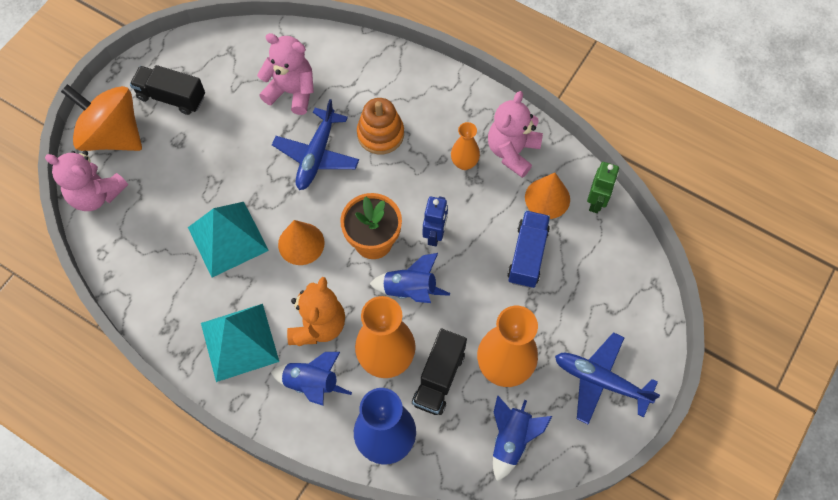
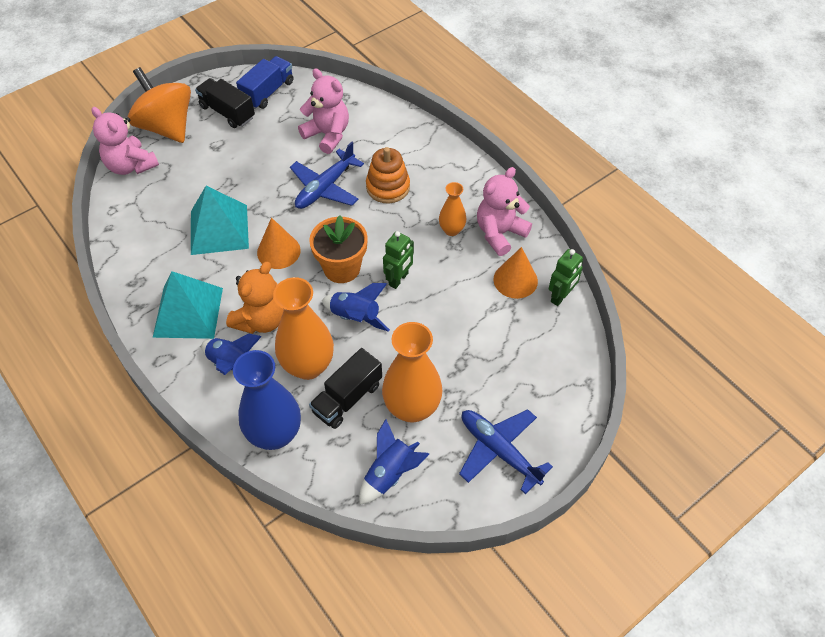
camera: 20 degrees right, 10 degrees down
blue robot [423,196,448,246] -> green robot [383,231,414,289]
blue truck [507,210,550,288] -> blue truck moved to [236,56,293,109]

